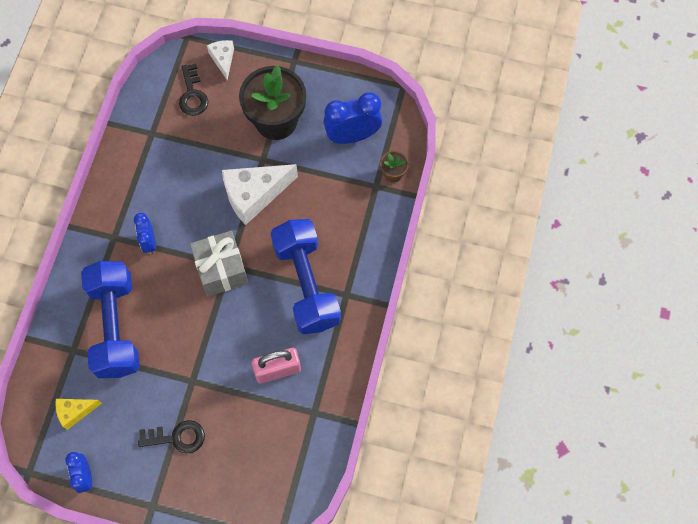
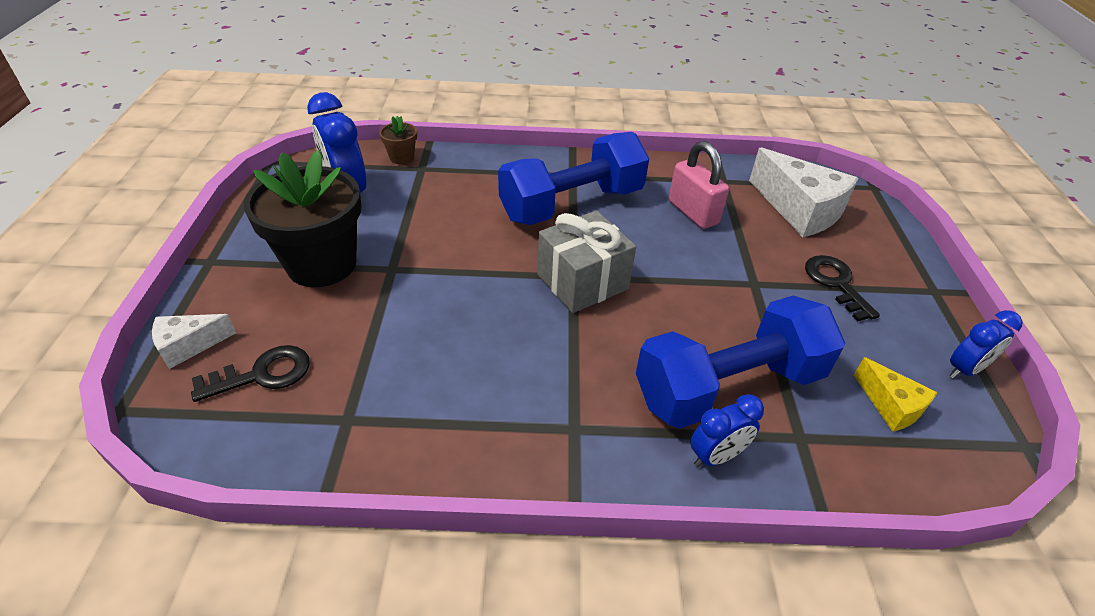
camera: 105 degrees left, 25 degrees down
blue clock [134,213,156,254] -> blue clock moved to [690,394,764,467]
white cheese [222,164,298,225] -> white cheese moved to [749,147,859,237]

